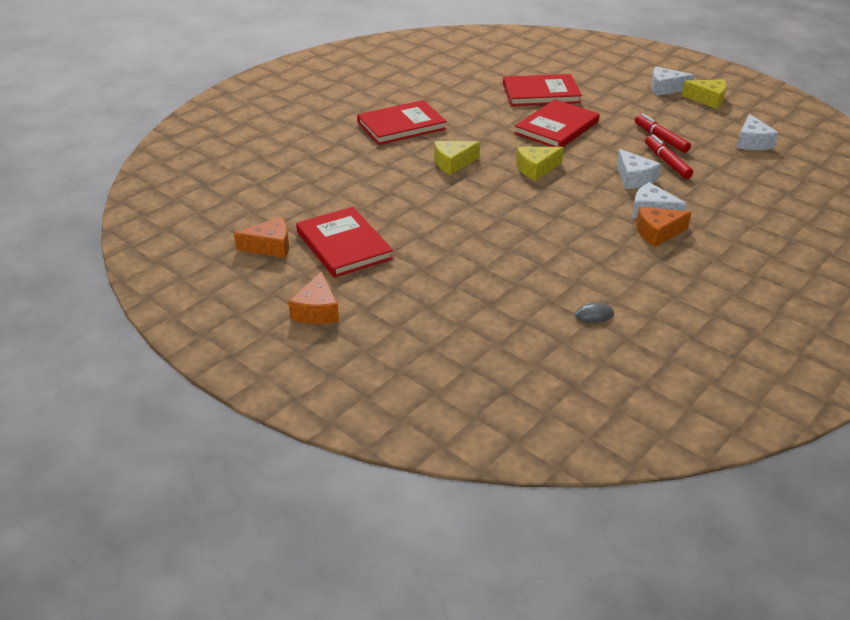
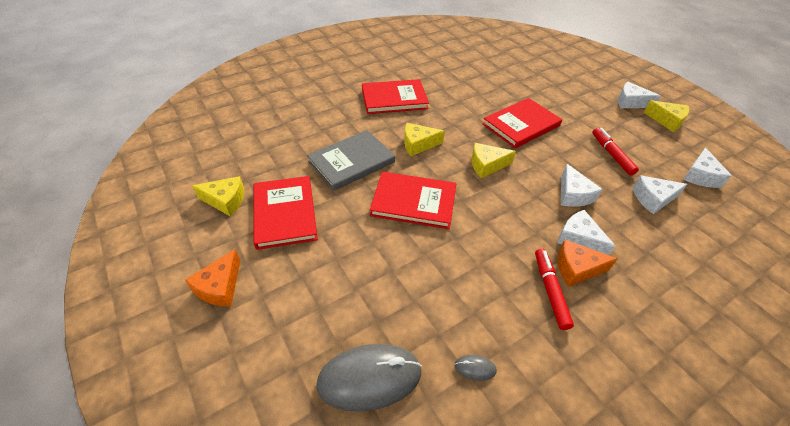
camera: 15 degrees right, 10 degrees up
orange cheese [234,217,289,258] -> yellow cheese [192,176,244,217]
red book [503,74,582,106] -> red book moved to [370,172,456,229]
red marker [645,134,693,179] -> red marker moved to [535,248,574,330]
none -> grey book [307,130,395,191]
none -> grey mouse [316,344,422,412]
none -> white cheese [633,175,687,214]

